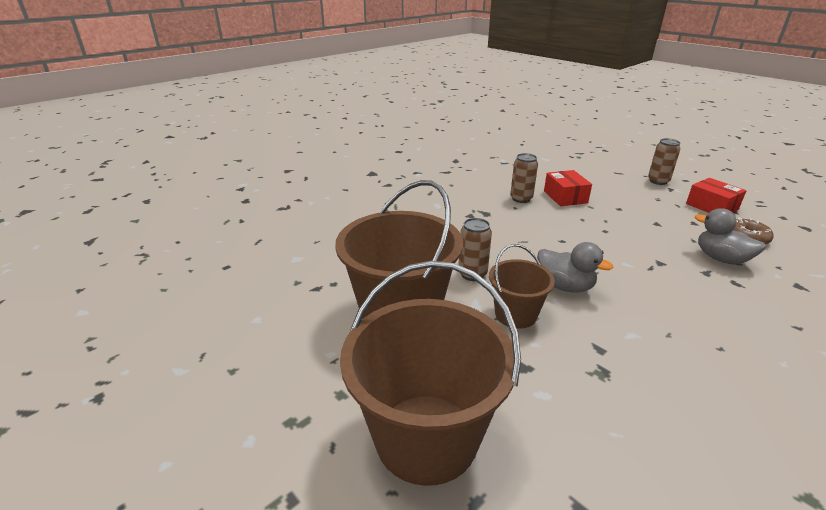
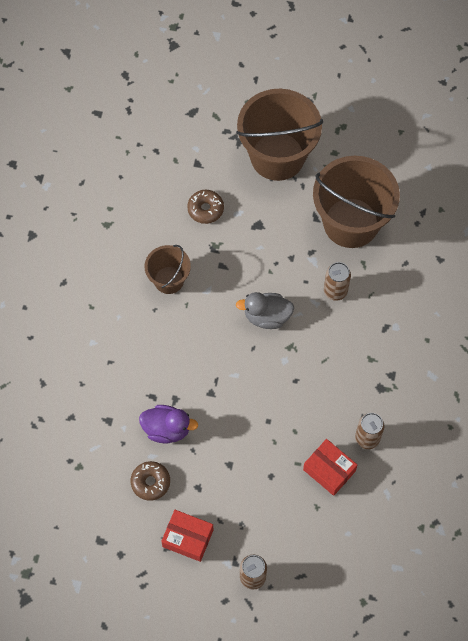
camera: 145 degrees right, 35 degrees up
brown bucket [489,244,555,329] -> brown bucket moved to [145,245,191,294]
grey duck [695,208,766,264] -> purple duck [139,405,198,444]
none -> brown donut [187,190,224,224]

